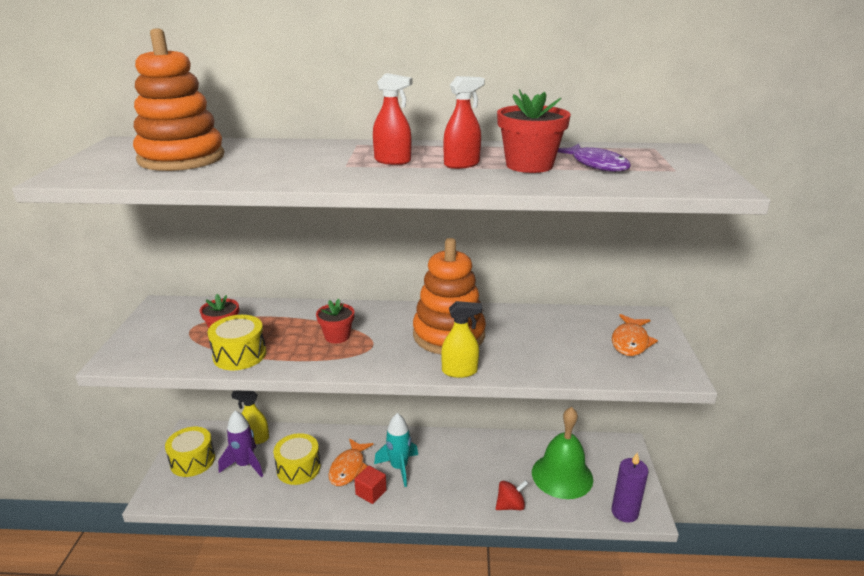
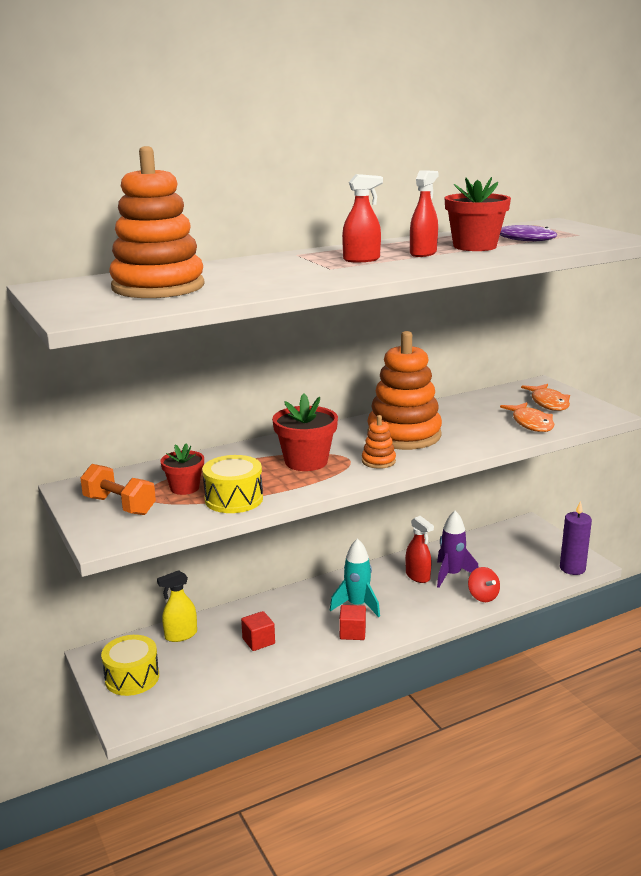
camera: 30 degrees left, 5 degrees down
purple rocket [218,411,263,478] -> purple rocket moved to [437,511,479,588]
yellow drum [273,433,321,485] -> red cube [241,611,275,651]
red flower pot [316,299,354,343] -> red flower pot [272,394,338,471], size x1.58
orange fish [328,438,373,486] -> orange fish moved to [500,402,554,432]
yellow spray bottle [441,301,482,378] -> none
red spinning top [496,480,529,510] -> red spinning top turned 120 degrees clockwise [468,567,500,602]
green bell [532,407,593,499] -> none
none -> orange dumbbell [80,464,156,515]
none -> orange stacking toy [362,415,396,469]
none -> red spray bottle [406,516,434,583]

